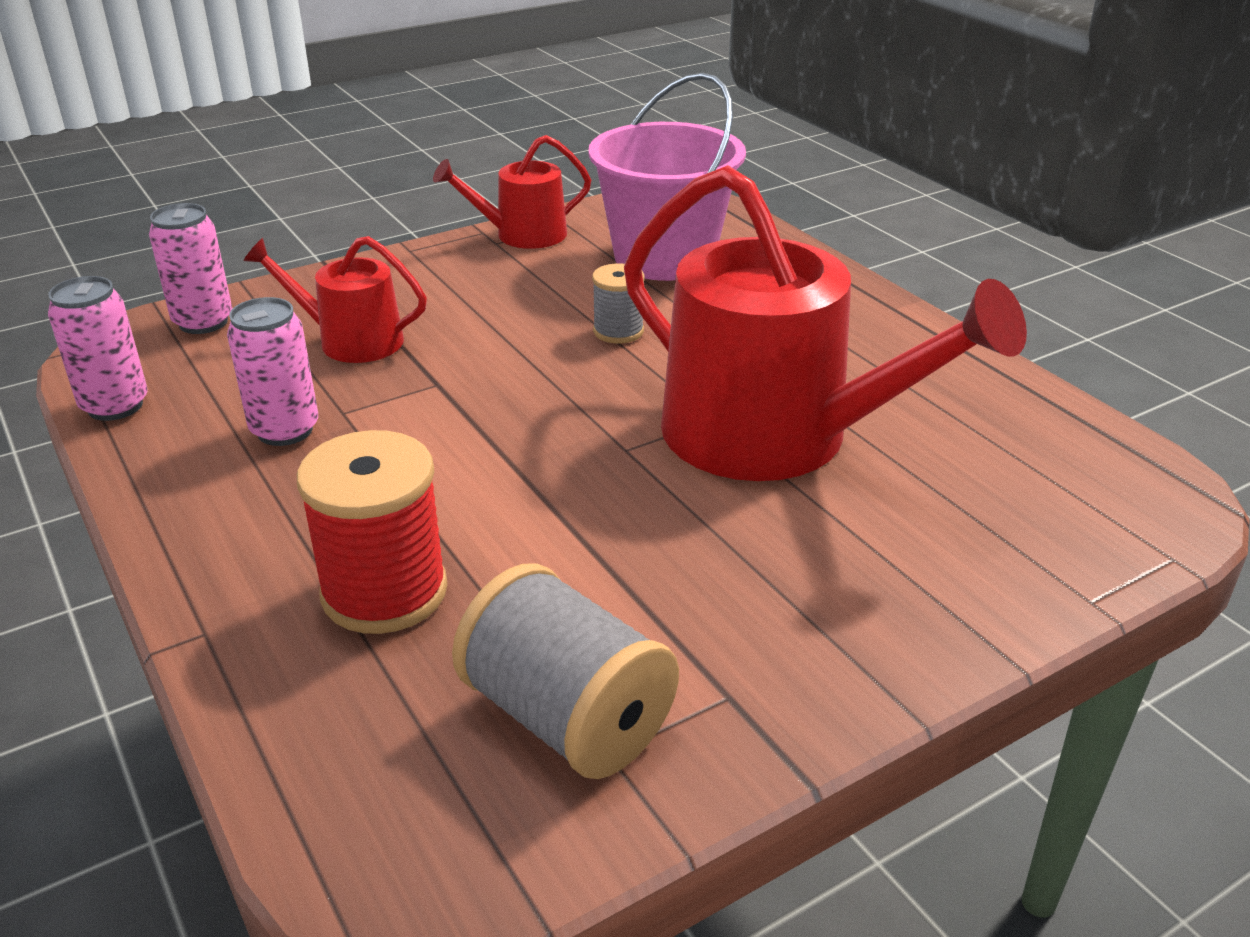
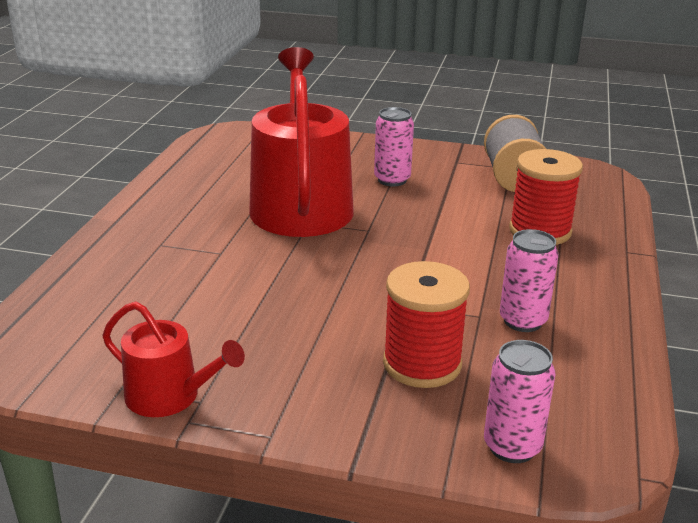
camera: 135 degrees left, 5 degrees down
pink can [48,276,148,421] -> pink can moved to [374,107,414,186]
red watering can [243,236,427,363] -> red spool [383,261,470,388]
pink bucket [588,73,746,281] -> none
grey spool [592,264,645,344] -> none

